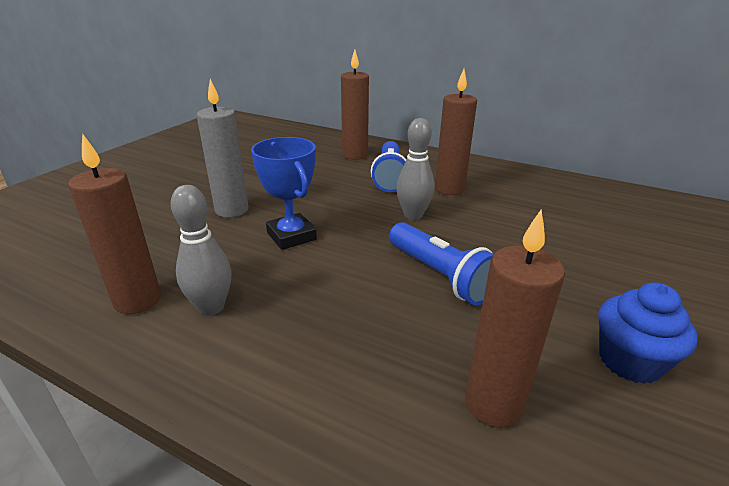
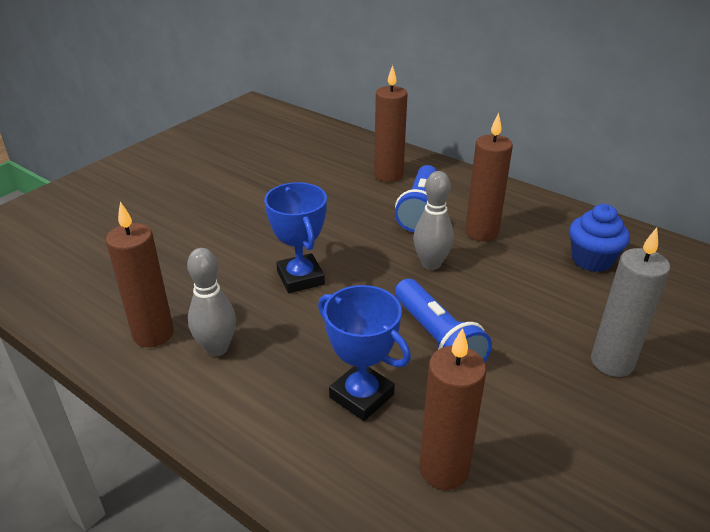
camera: 10 degrees right, 5 degrees up
grey candle [197,79,249,218] -> grey candle moved to [591,228,670,377]
blue cupcake [598,282,698,384] -> blue cupcake moved to [569,204,630,272]
none -> blue trophy [318,285,411,421]

